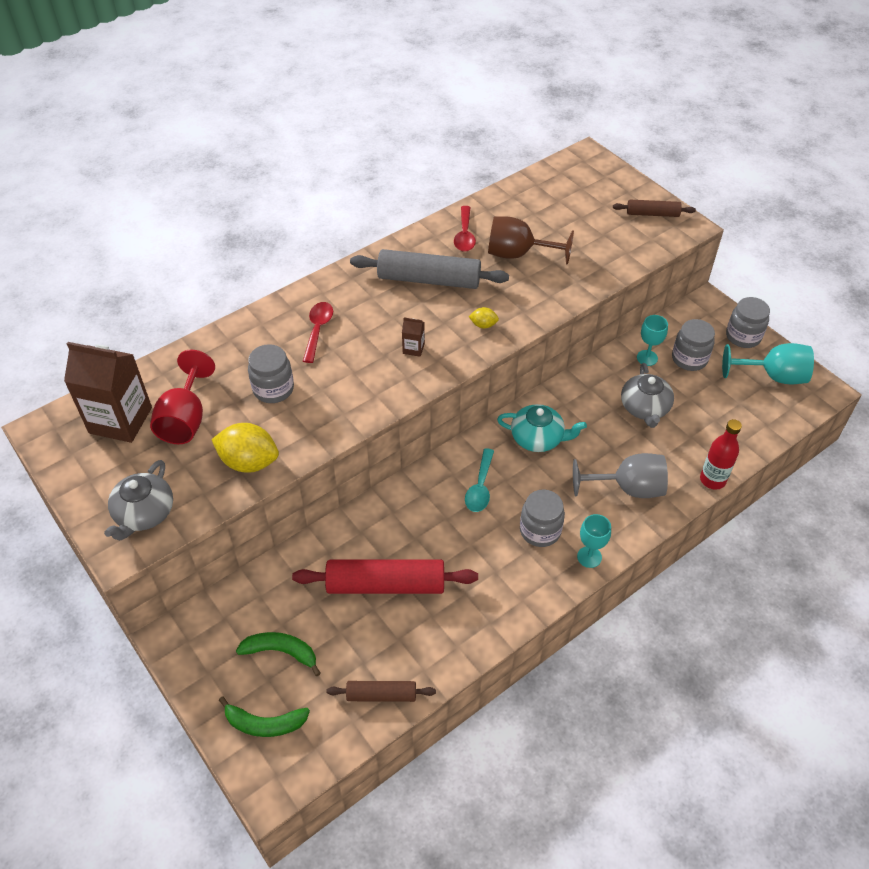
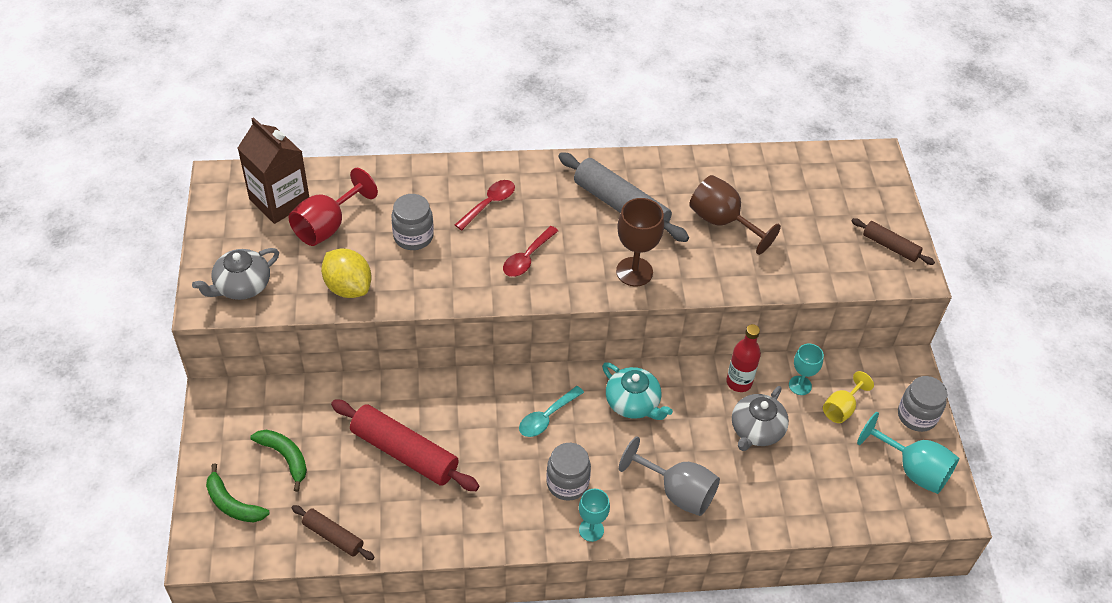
camera: 30 degrees right, 0 degrees up
brown carton [402,317,425,357] -> none
red spoon [454,206,476,252] -> red spoon moved to [503,226,558,277]
yellow lemon [468,307,499,328] -> brown goblet [616,198,664,286]
grey jar [672,319,715,371] -> yellow goblet [823,371,874,423]
red bottle [700,419,742,490] -> red bottle moved to [726,324,761,392]

